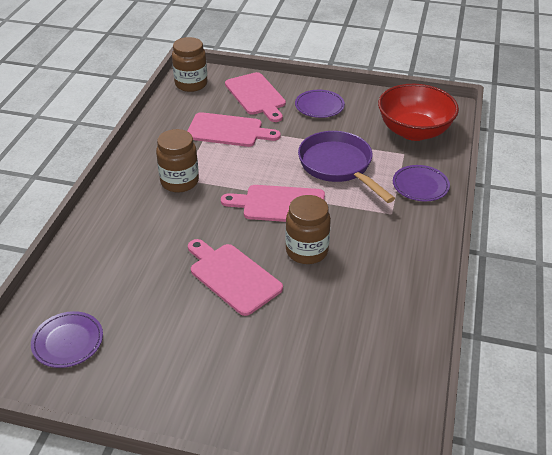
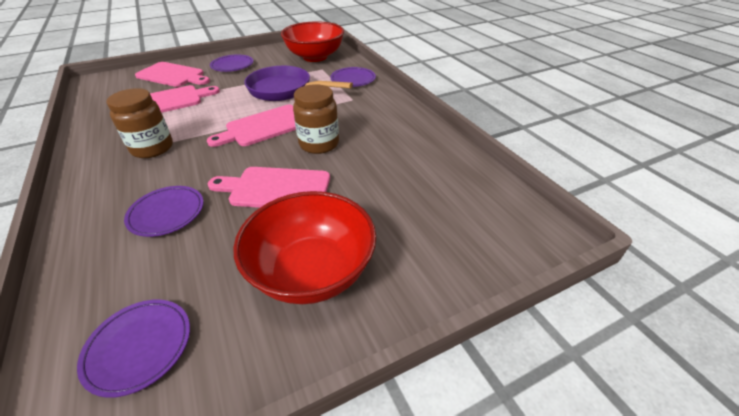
camera: 40 degrees left, 0 degrees up
brown jar [172,37,207,92] -> none
none -> purple plate [124,186,204,237]
none -> red bowl [233,191,376,304]

